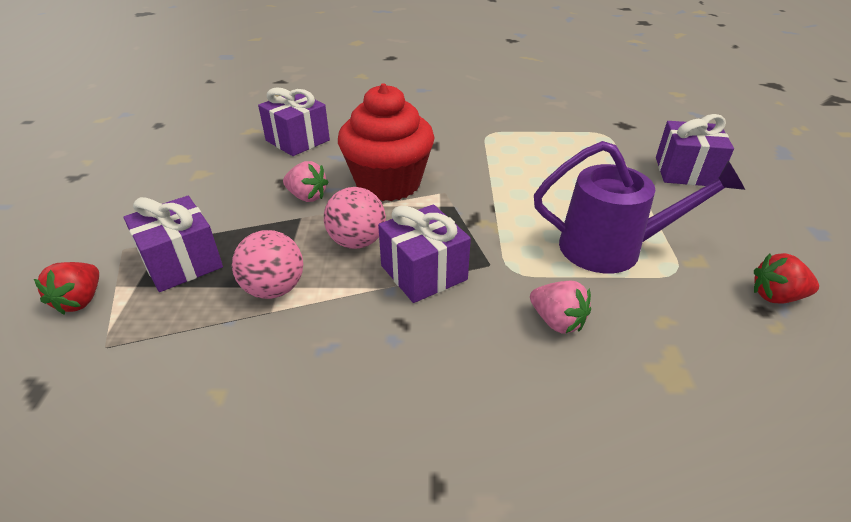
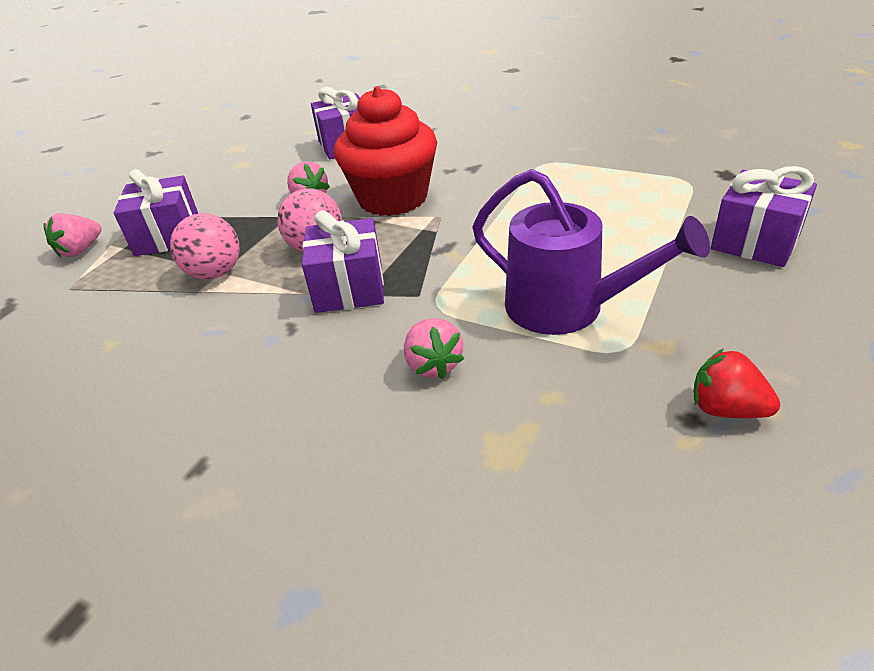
camera: 30 degrees right, 0 degrees up
red strawberry [34,262,99,314] -> pink strawberry [43,213,101,257]

